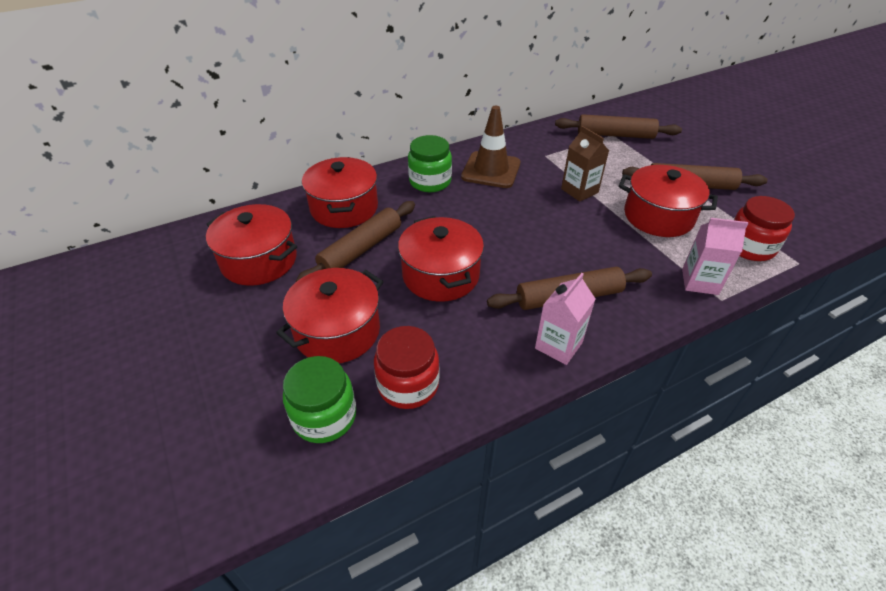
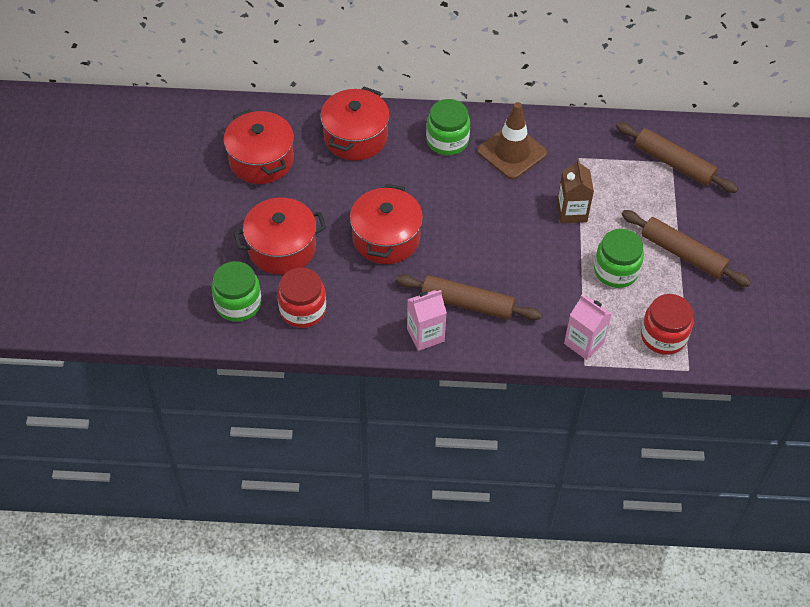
camera: 30 degrees right, 10 degrees up
brown rolling pin [296,201,415,282] -> none
red pot [619,165,718,237] -> green jar [594,229,644,288]

